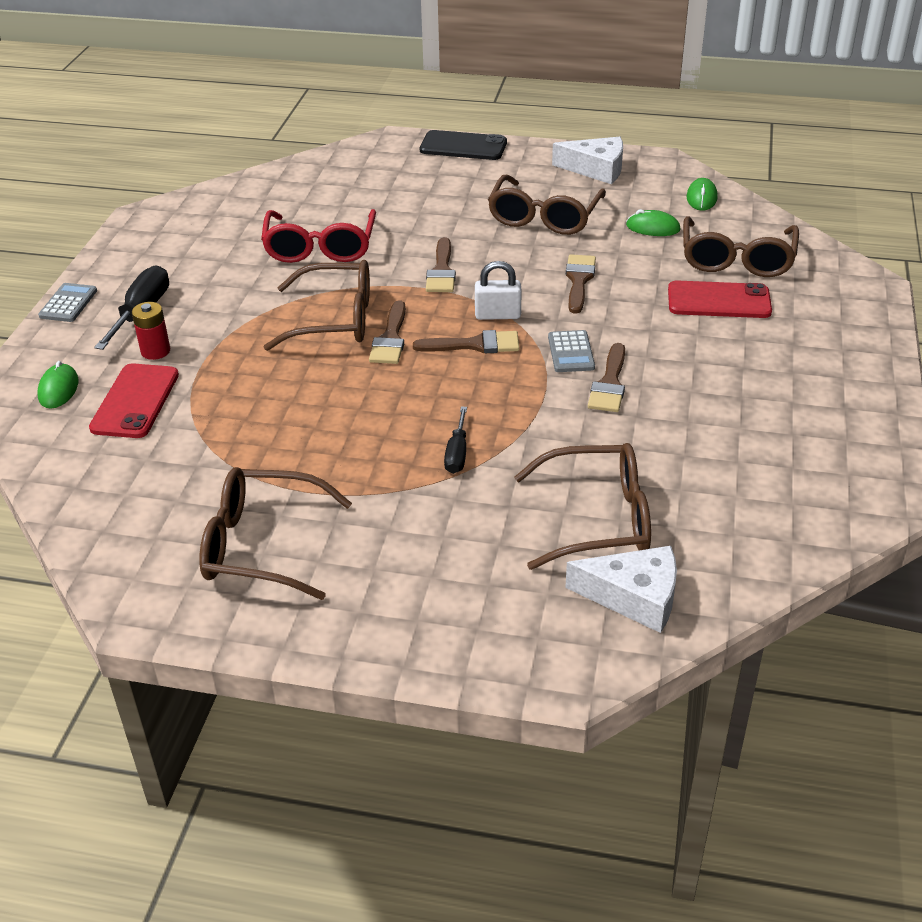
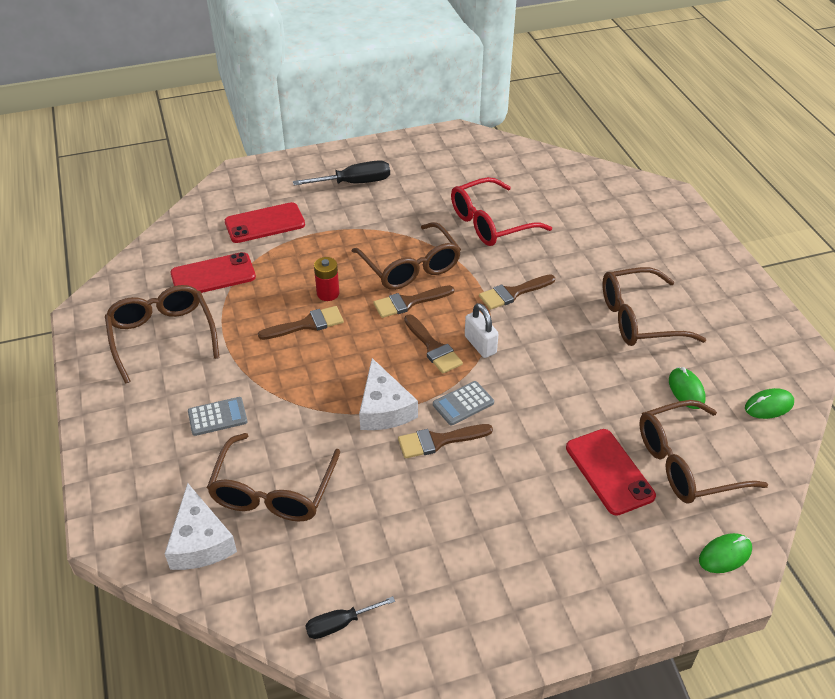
camera: 60 degrees right, 5 degrees up
green mouse [37,361,78,409] -> green mouse moved to [699,533,752,573]
grey calculator [38,283,97,322] -> grey calculator moved to [188,397,248,436]
red battery [132,302,170,360] -> red battery moved to [314,257,339,301]
black phone [420,130,507,160] -> none
black screwdriver [444,406,467,474] -> black screwdriver moved to [305,596,395,639]
brown glasses [515,443,651,570] -> brown glasses turned 45 degrees clockwise [207,433,340,522]
white cheese [552,137,623,184] -> white cheese moved to [359,358,418,430]
brown brush [566,254,596,314] -> brown brush moved to [258,306,344,340]
none -> red phone [170,252,256,293]

